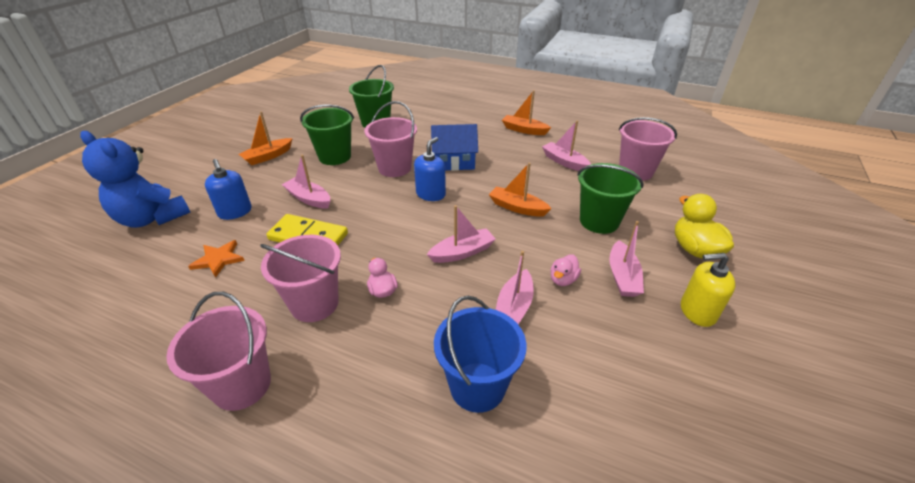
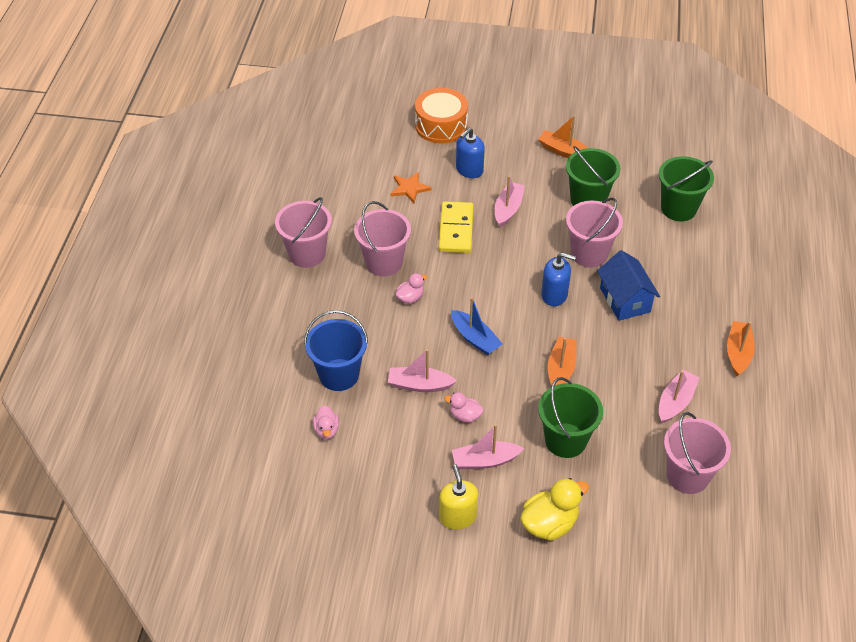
camera: 75 degrees right, 10 degrees up
blue teddy bear [80,131,190,228] -> orange drum [415,88,468,143]
pink boat [427,205,496,263] -> blue boat [451,297,502,355]
none -> pink duck [313,405,339,439]

